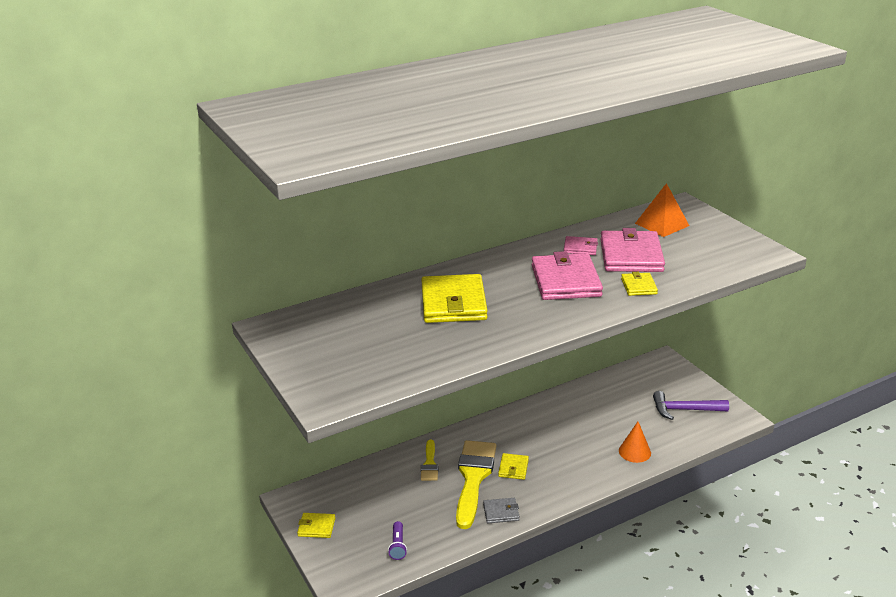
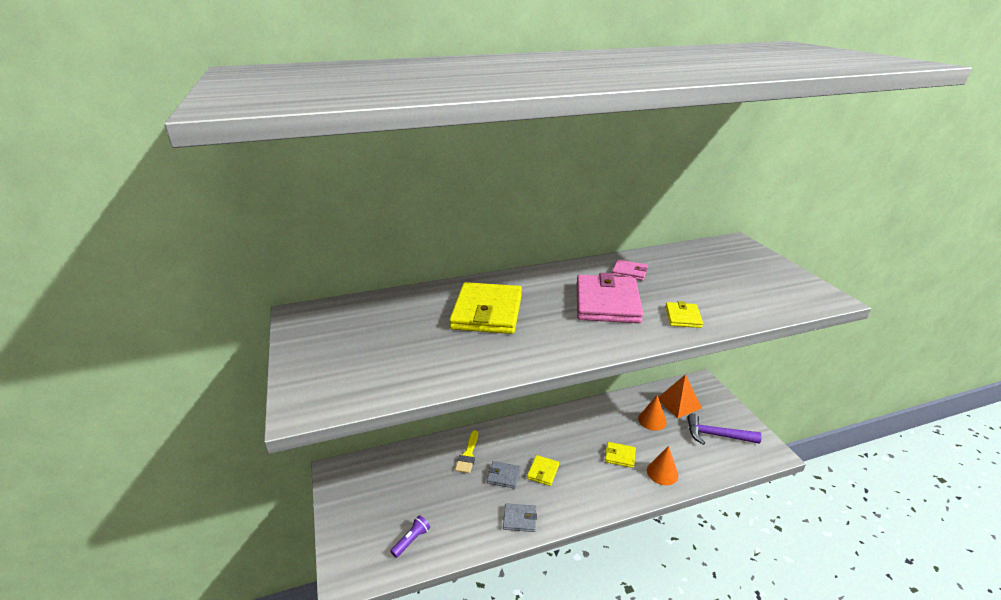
camera: 10 degrees right, 0 degrees up
yellow wallet [297,513,336,538] -> yellow wallet moved to [605,442,636,468]
purple flashlight [388,521,407,560] -> purple flashlight turned 150 degrees counterclockwise [390,515,430,558]
yellow brush [456,440,496,529] -> grey wallet [487,461,521,489]
pink wallet [601,228,665,272] -> none
orange pyramid [635,183,689,237] -> orange pyramid moved to [658,374,702,418]
none -> orange cone [638,395,666,431]

